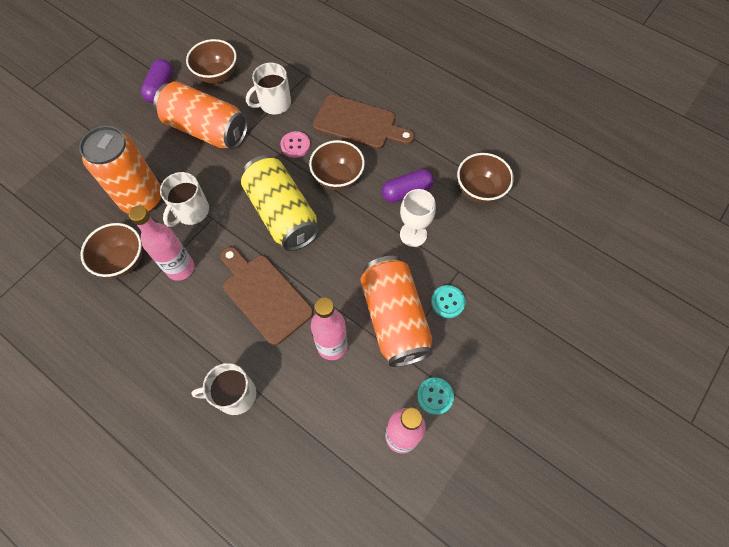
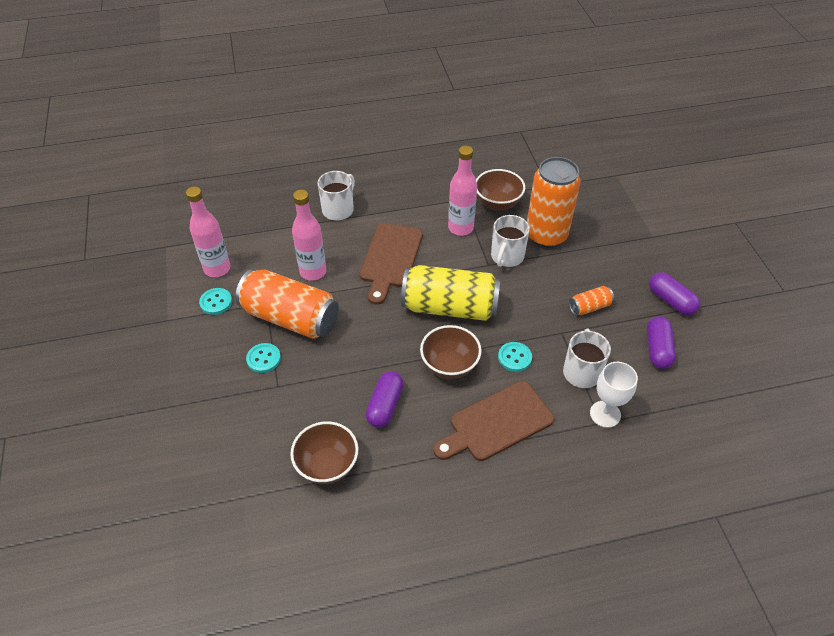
camera: 130 degrees right, 15 degrees down
orange can [153,81,248,149] -> orange can [569,286,614,315], size x0.45
white mug [160,172,209,227] -> white mug turned 135 degrees counterclockwise [491,215,530,267]
brown bowl [186,39,237,83] -> purple capsule [647,316,676,369]
brown cutting board [220,247,313,345] -> brown cutting board turned 105 degrees clockwise [360,223,423,305]
pink button [280,131,310,158] -> turquoise button [498,342,532,372]
white goblet [400,189,436,247] -> white goblet moved to [590,362,638,428]

